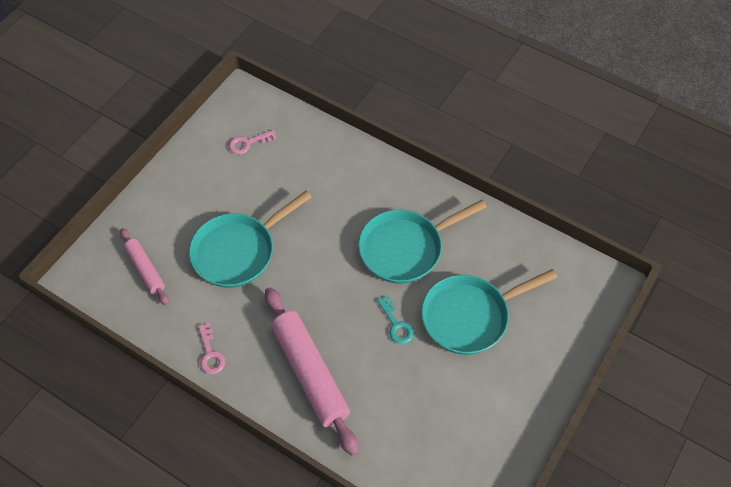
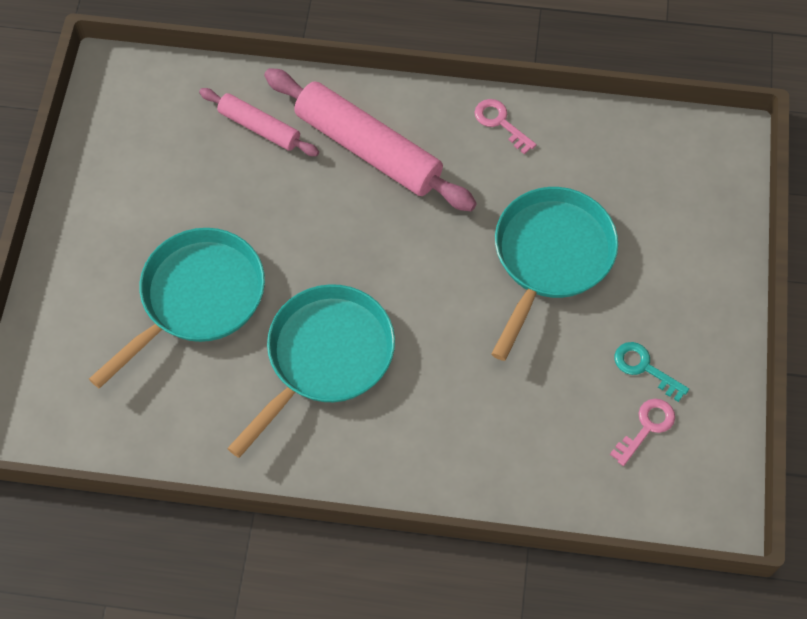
camera: 155 degrees right, 5 degrees up
pink rolling pin [120,228,169,305] -> pink rolling pin moved to [199,88,319,156]
turquoise key [377,296,414,344] -> turquoise key moved to [615,342,689,402]

